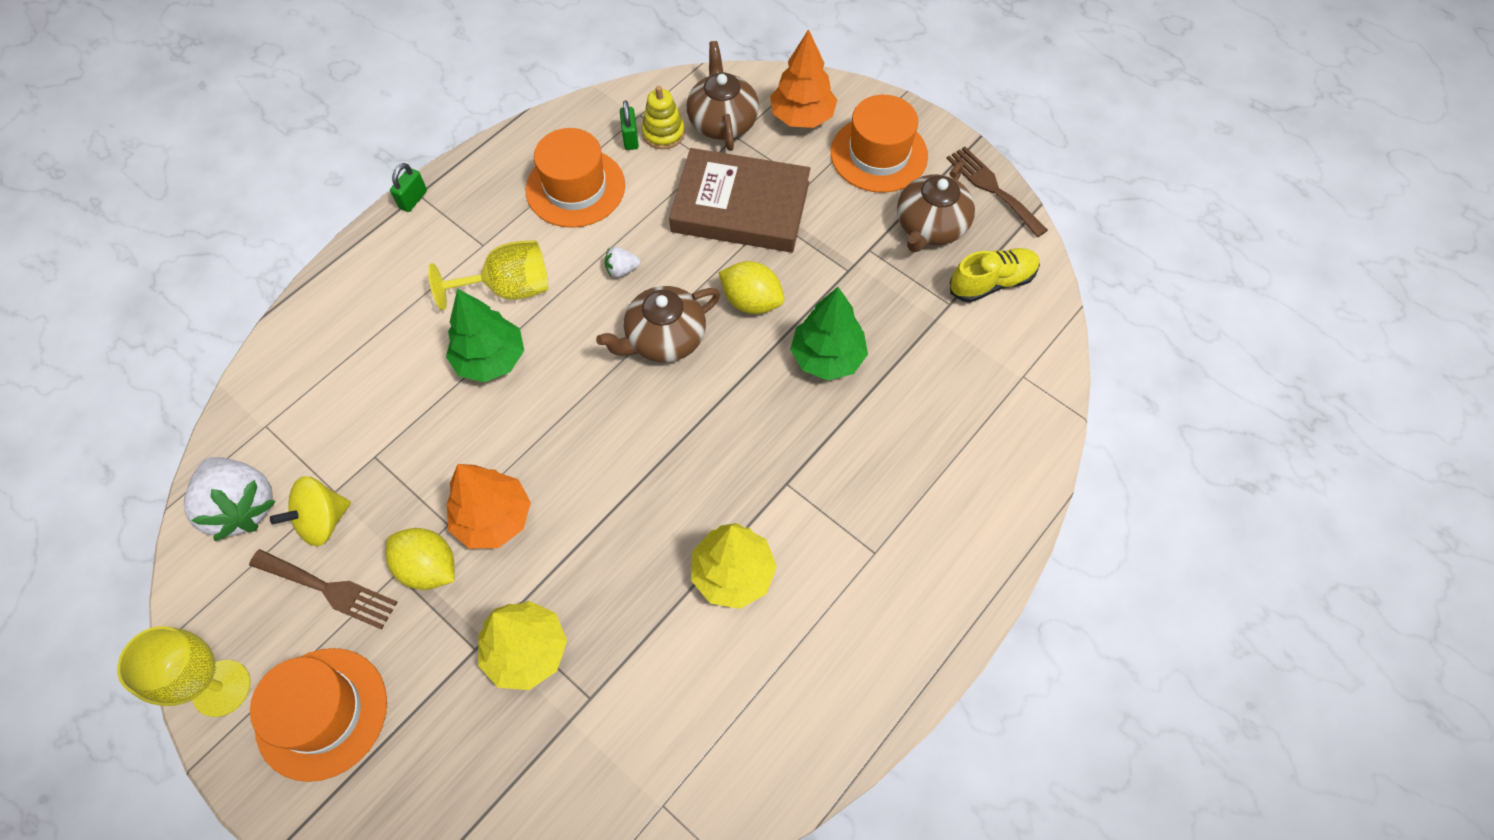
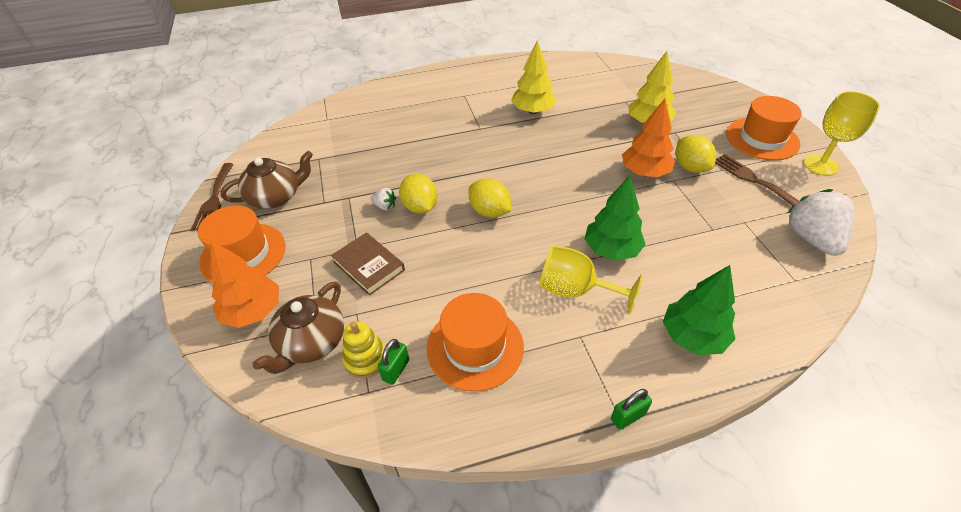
camera: 145 degrees left, 15 degrees down
yellow spinning top [270,476,351,546] -> none
brown teapot [596,286,720,362] -> yellow lemon [469,178,512,218]
white strawberry [605,247,640,278] -> white strawberry moved to [371,188,396,210]
brown book [669,148,811,252] -> brown book [331,232,405,296], size x0.58
green tree [790,287,868,380] -> green tree moved to [663,265,735,355]
yellow shoe [950,248,1040,303] -> none

